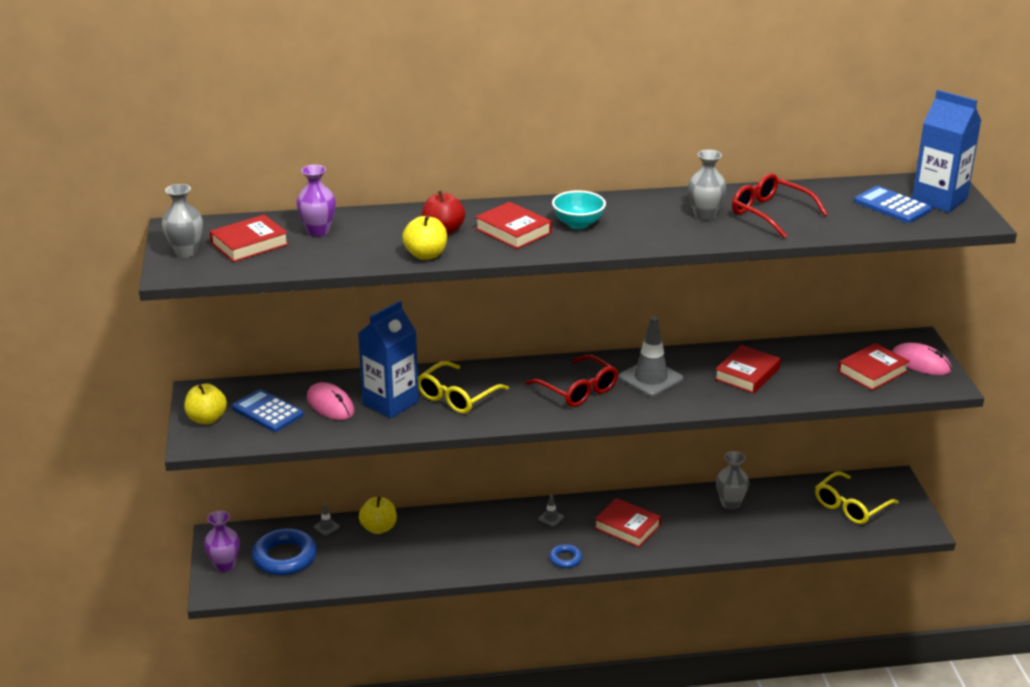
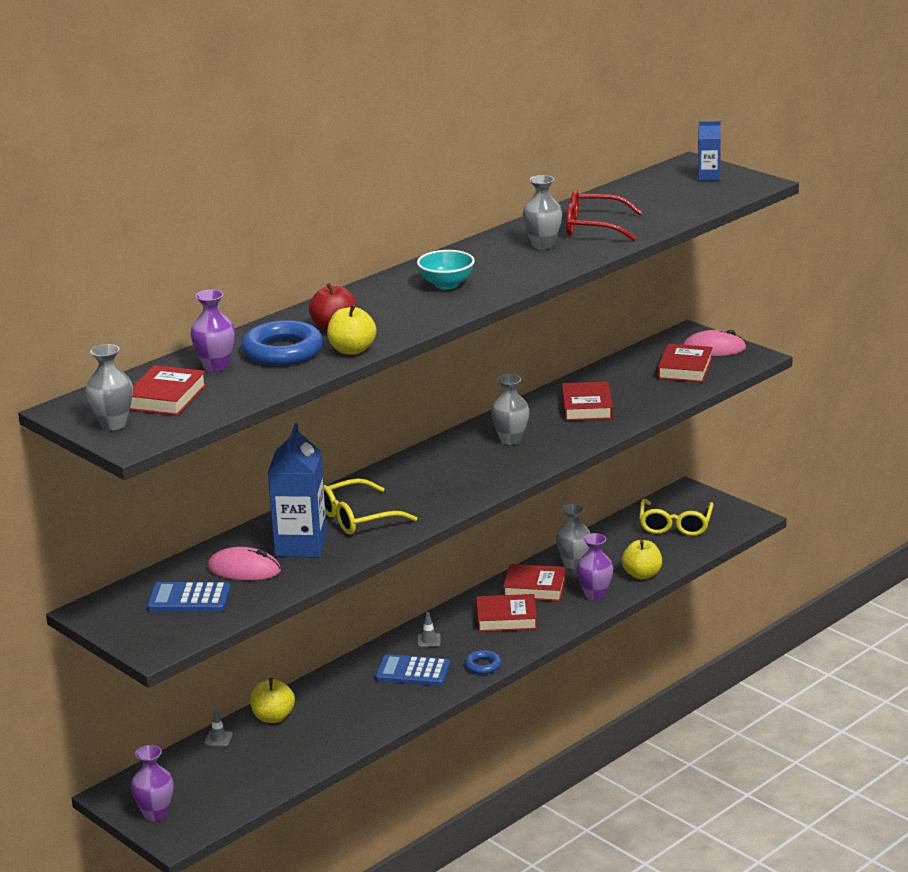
camera: 35 degrees left, 5 degrees down
yellow apple [184,383,227,424] -> yellow apple moved to [621,540,662,580]
blue ring [252,528,317,575] -> blue ring moved to [241,320,323,366]
yellow glasses [418,361,509,413] -> yellow glasses turned 60 degrees clockwise [324,478,417,534]
red book [475,202,552,249] -> red book moved to [503,564,566,601]
red glasses [526,355,618,407] -> none
grey traffic cone [619,317,683,397] -> grey vase [491,374,530,445]
blue calculator [854,186,932,223] -> blue calculator moved to [375,654,450,686]
blue carton [912,90,981,212] -> blue carton [698,121,721,181], size x0.52
none -> purple vase [577,533,613,600]

